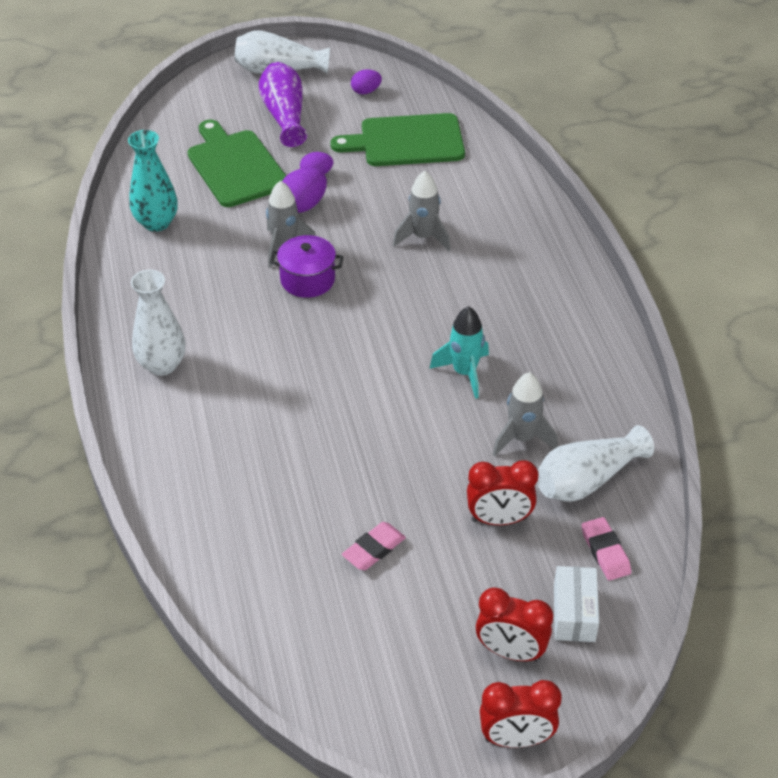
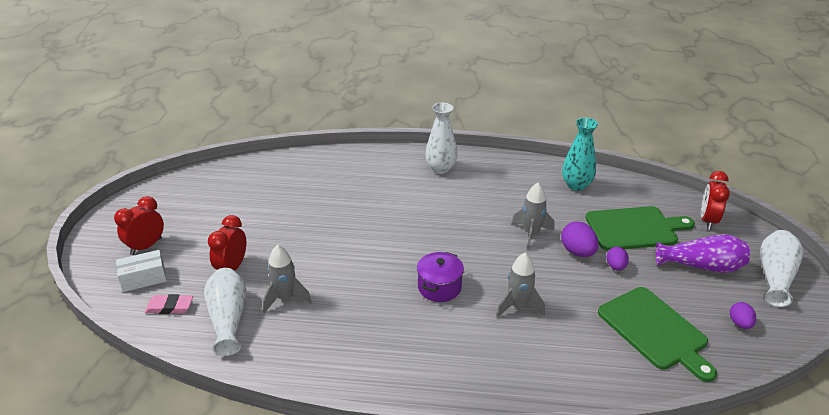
camera: 110 degrees right, 10 degrees down
purple pot [270,235,344,298] -> purple pot moved to [417,252,464,302]
green cutting board [330,113,465,166] -> green cutting board turned 135 degrees clockwise [598,287,717,382]
pink eraser [342,522,406,570] -> none
turquoise rocket [429,306,489,399] -> none
red clock [480,680,562,748] -> red clock moved to [701,171,730,230]
white box [554,566,599,642] -> white box turned 45 degrees counterclockwise [116,250,167,292]

